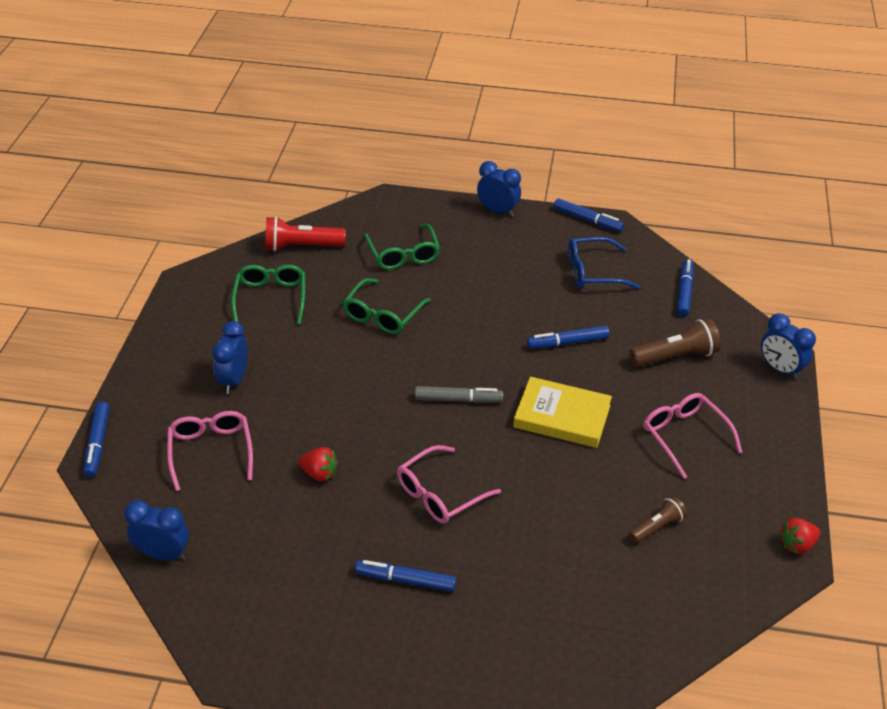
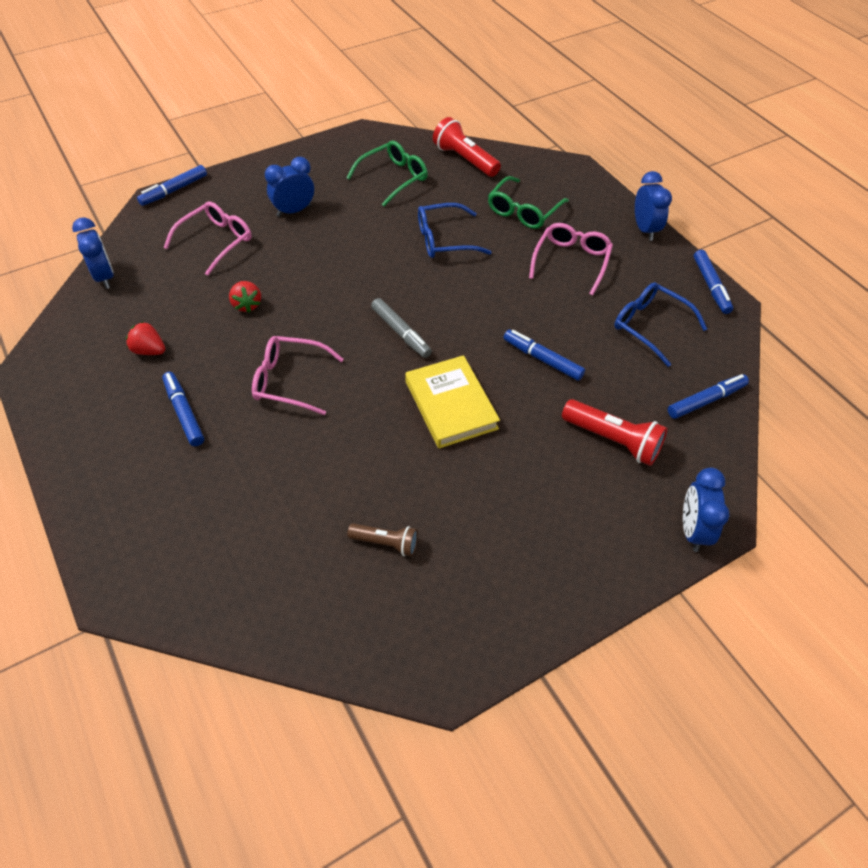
camera: 50 degrees right, 10 degrees up
green glasses [343,278,431,334] -> blue glasses [418,203,492,258]
brown flashlight [629,318,721,367] -> red flashlight [562,399,668,466]
pink glasses [644,393,743,479] -> pink glasses moved to [529,223,613,295]
red strawberry [779,518,820,554] -> red strawberry moved to [126,322,165,355]

